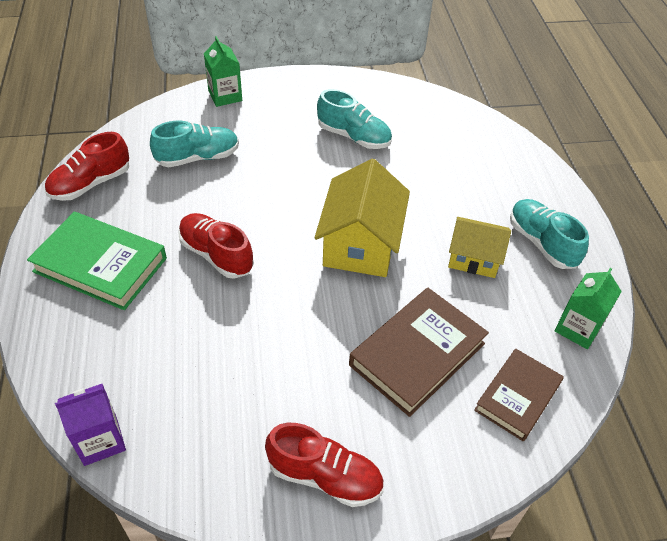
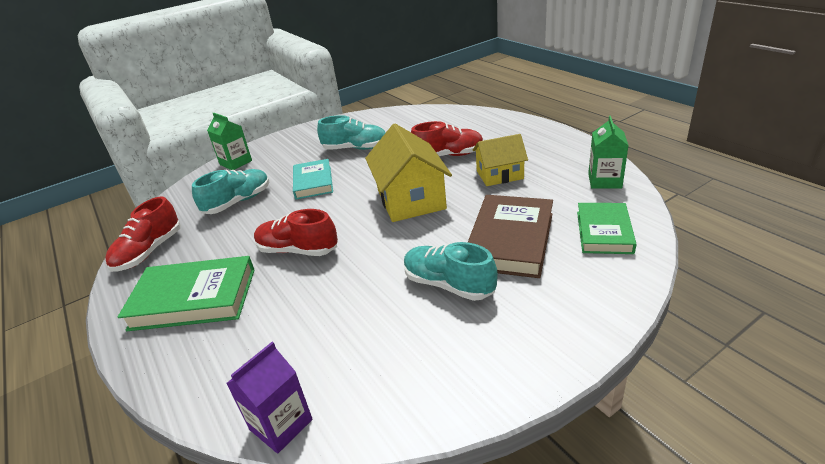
camera: 20 degrees left, 15 degrees down
red shoe [265,423,384,507] -> red shoe moved to [411,121,484,156]
brown book [474,348,564,441] -> green book [577,203,637,254]
turquoise shoe [510,199,589,269] -> turquoise shoe moved to [404,242,498,301]
none -> turquoise book [293,159,333,199]

